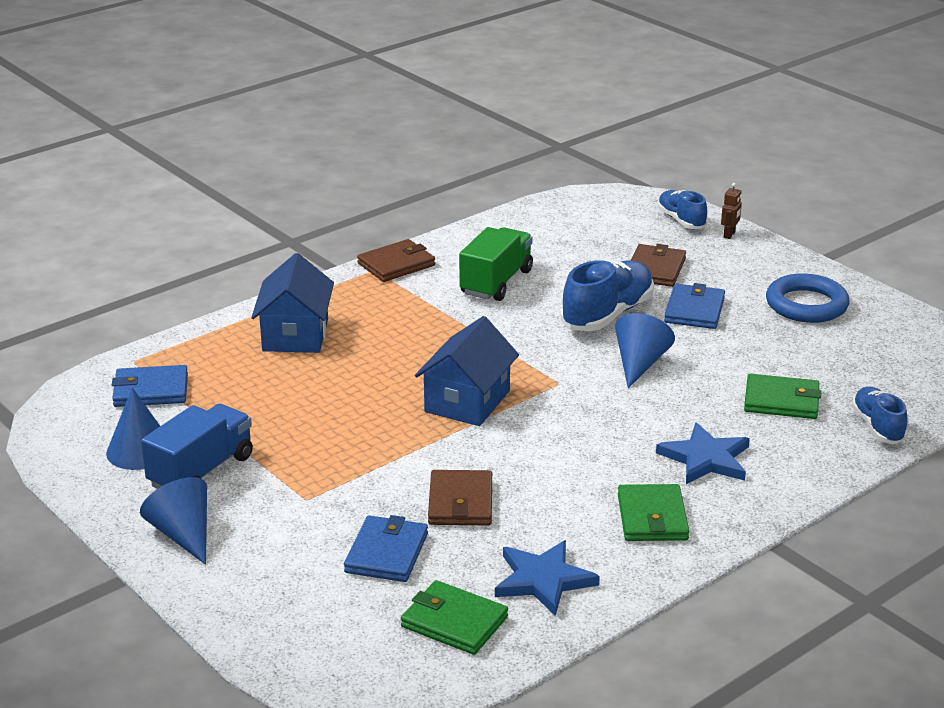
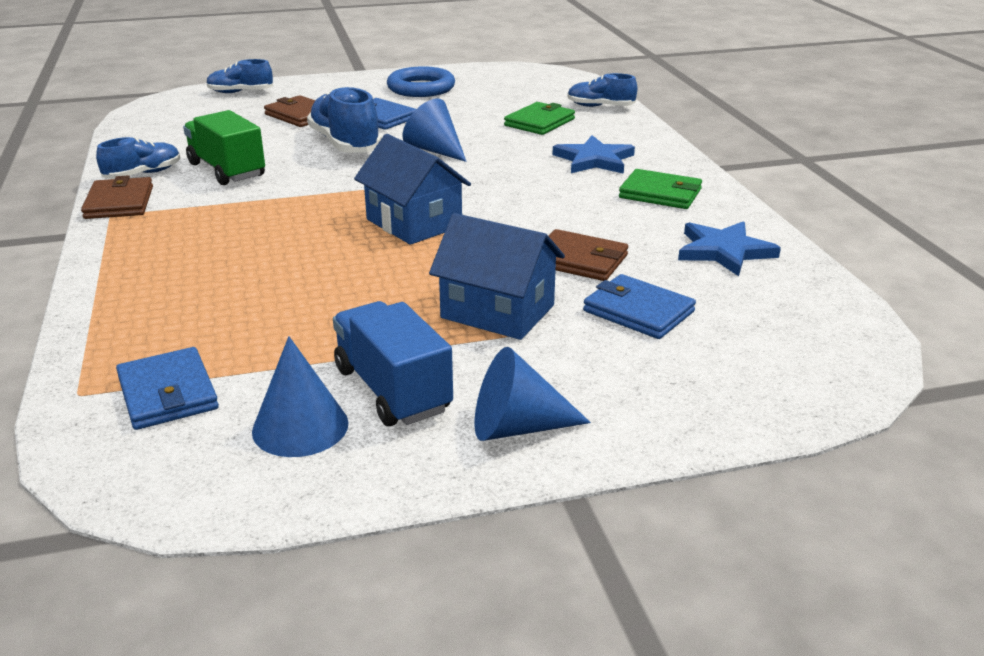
camera: 65 degrees left, 0 degrees up
blue wallet [112,365,188,407] -> blue wallet turned 45 degrees counterclockwise [116,347,219,430]
blue house [251,253,334,353] -> blue house moved to [429,213,565,340]
green wallet [401,580,508,655] -> none
brown robot [721,183,742,239] -> none
none -> blue shoe [96,137,180,179]

